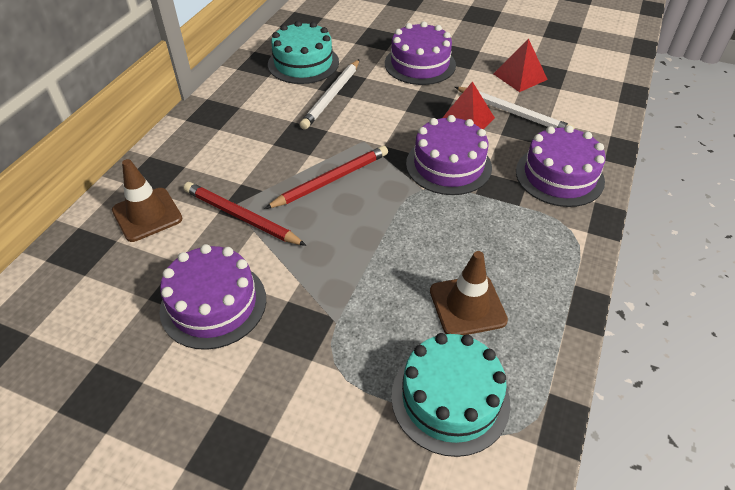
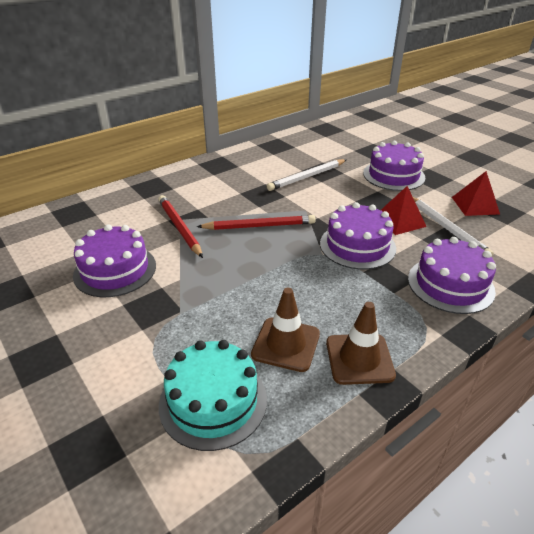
camera: 30 degrees right, 10 degrees down
brown traffic cone [112,159,183,242] -> brown traffic cone moved to [326,302,396,385]
turquoise cake [268,21,339,84] -> none

